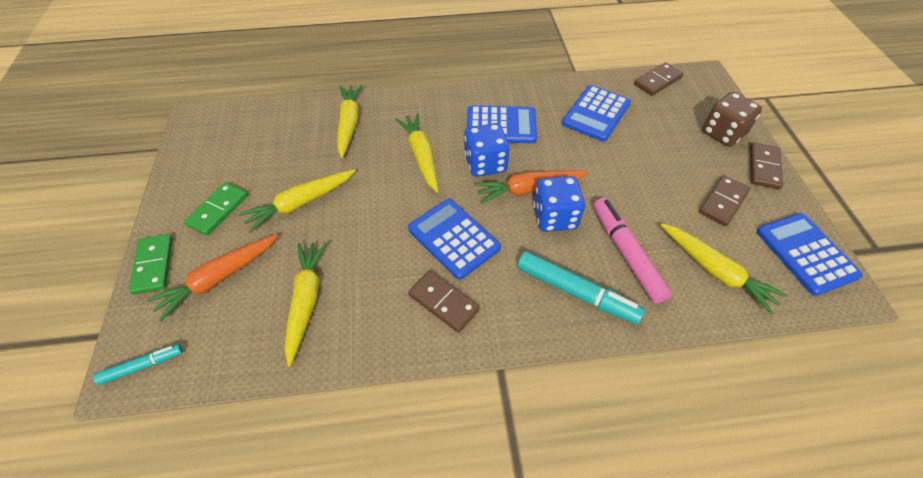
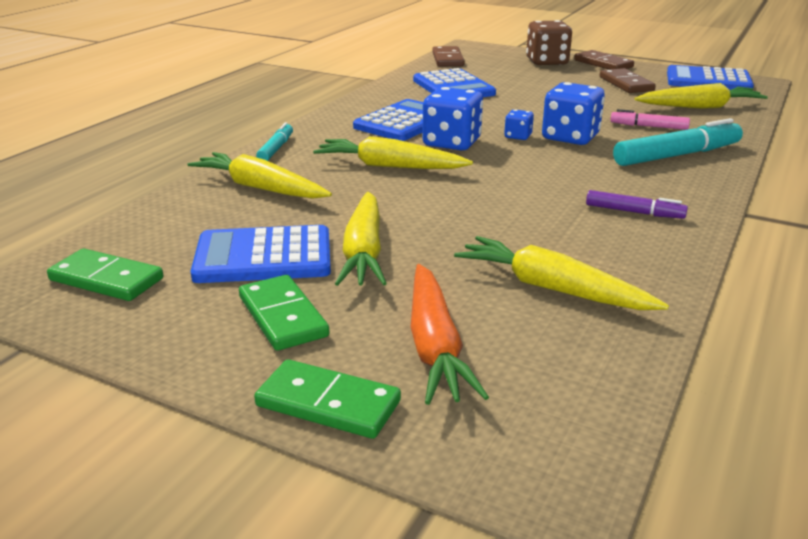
camera: 55 degrees left, 25 degrees down
turquoise marker [93,344,183,385] -> turquoise marker moved to [256,122,293,161]
blue calculator [408,199,501,280] -> blue calculator moved to [191,225,331,283]
brown domino [408,271,479,333] -> purple marker [586,190,688,219]
orange carrot [474,170,589,204] -> blue dice [504,109,534,140]
pink marker [593,198,672,304] -> pink marker [610,109,690,130], size x0.56
none -> green domino [47,249,163,301]

